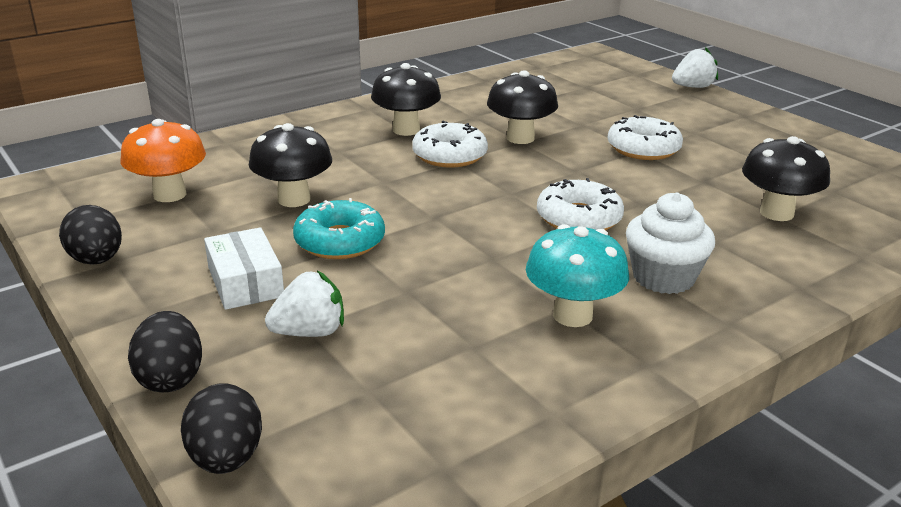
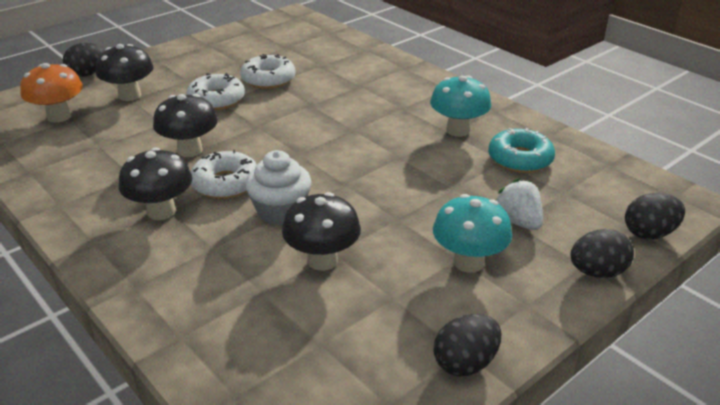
camera: 95 degrees left, 5 degrees up
orange mushroom [120,119,206,202] -> orange mushroom moved to [20,63,83,123]
white box [204,227,284,310] -> turquoise mushroom [433,194,512,273]
turquoise donut [293,198,385,259] -> turquoise donut moved to [488,127,555,173]
white donut [537,178,624,230] -> white donut moved to [240,54,296,89]
white cupcake [626,192,715,294] -> white cupcake moved to [245,150,311,225]
white strawberry [672,48,718,88] -> black egg [63,43,105,77]
black mushroom [742,136,830,221] -> black mushroom moved to [96,44,154,101]

